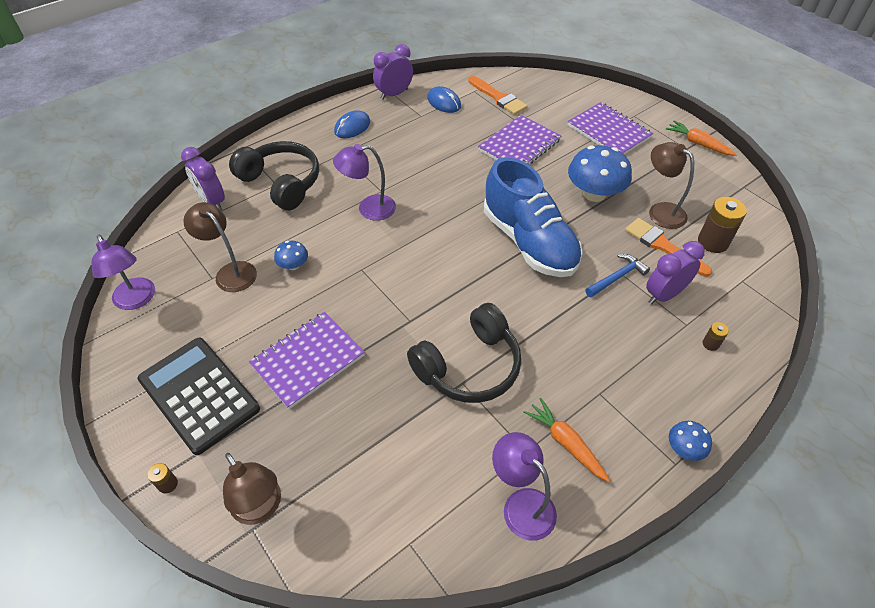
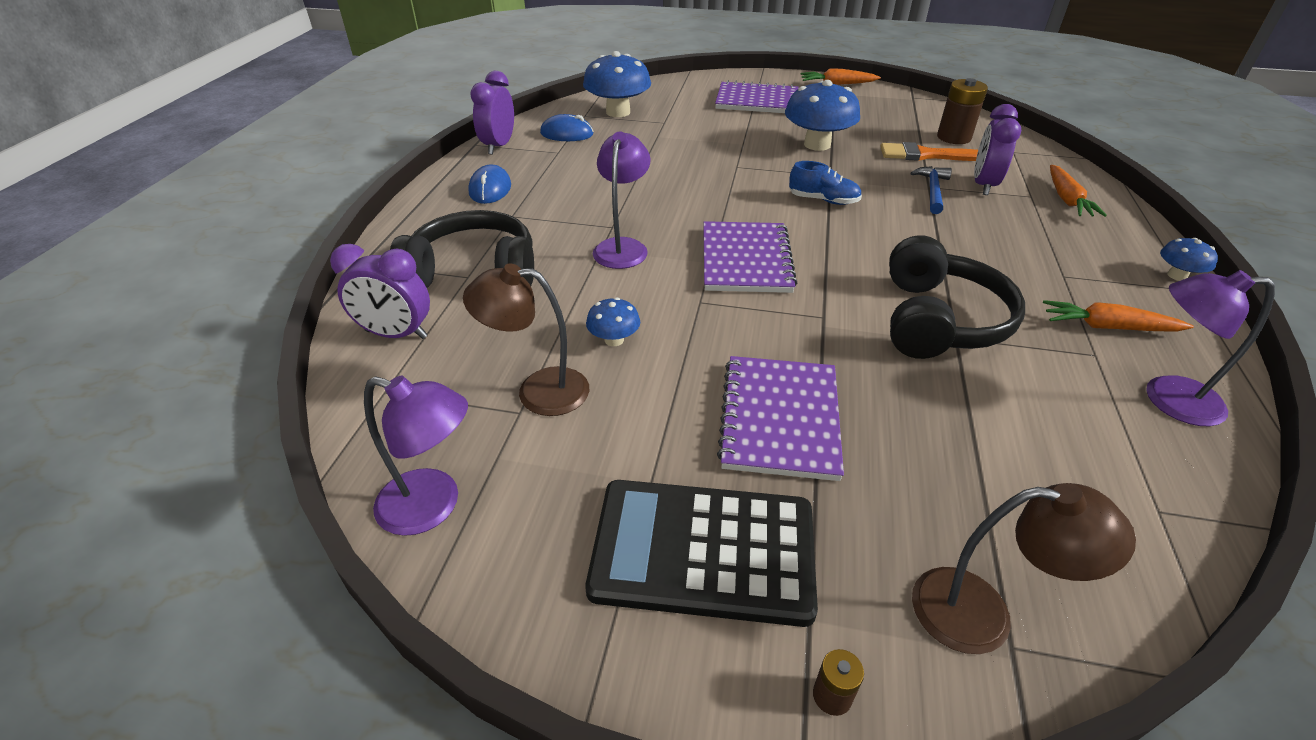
camera: 40 degrees left, 10 degrees down
purple lamp [333,144,396,221] -> purple lamp turned 150 degrees clockwise [593,131,650,269]
orange brush [468,76,528,115] -> blue mushroom [583,51,651,117]
purple notebook [478,115,561,165] -> purple notebook moved to [703,221,797,293]
blue shoe [484,157,583,277] -> blue shoe [789,161,862,205], size x0.43
brown lamp [649,142,694,229] -> none
brown battery [702,322,729,351] -> orange carrot [1050,165,1107,217]

